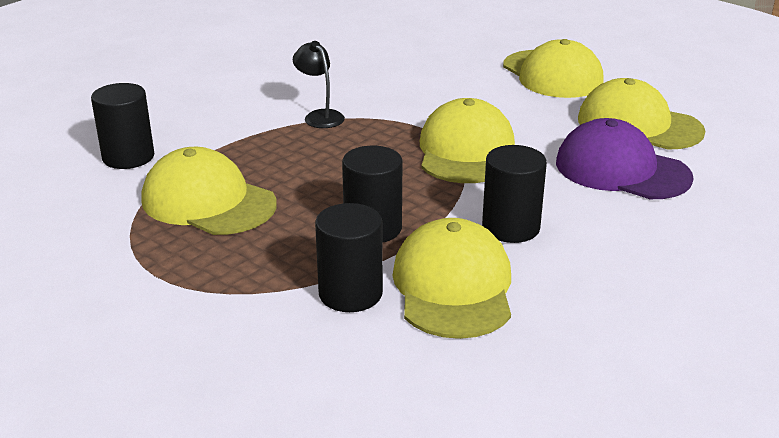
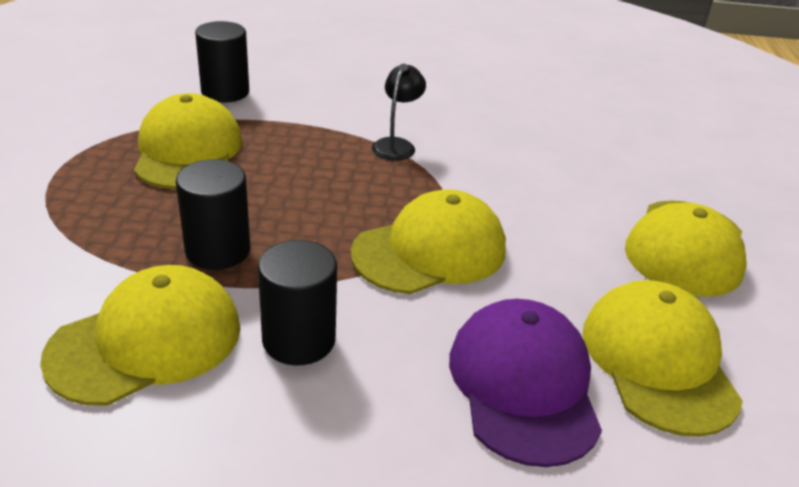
camera: 50 degrees right, 5 degrees up
black cylinder [315,203,383,312] -> none

